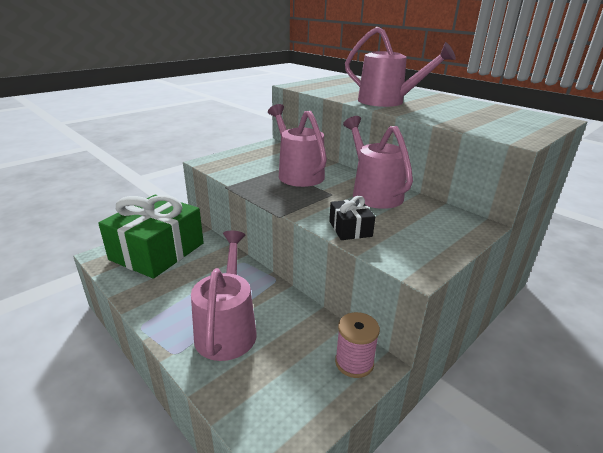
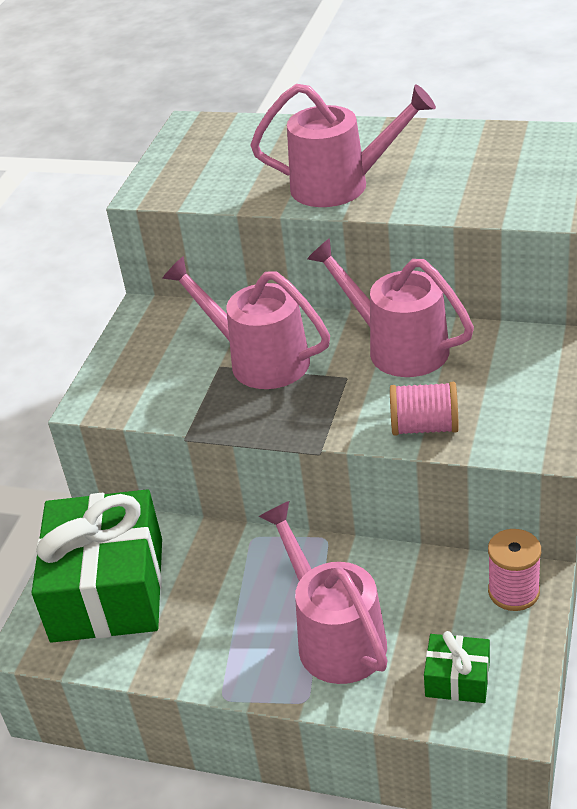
camera: 25 degrees left, 10 degrees up
black gift [329,196,375,240] -> pink spool [390,382,459,436]
none -> green gift [424,631,490,703]

